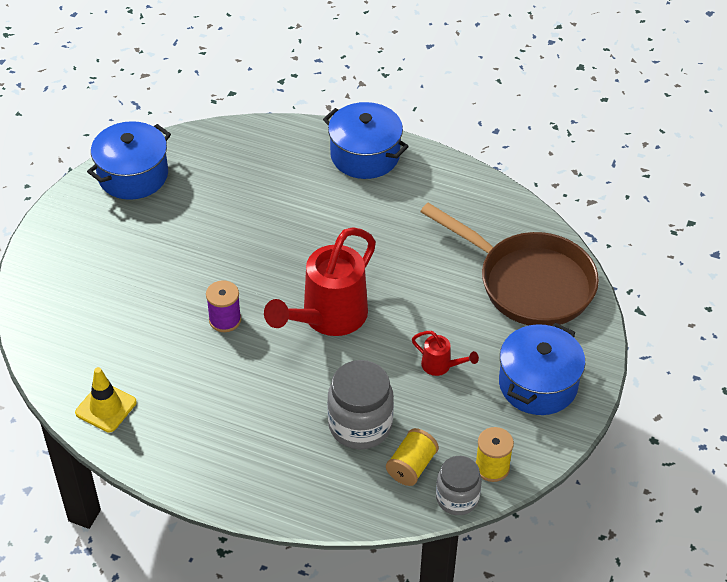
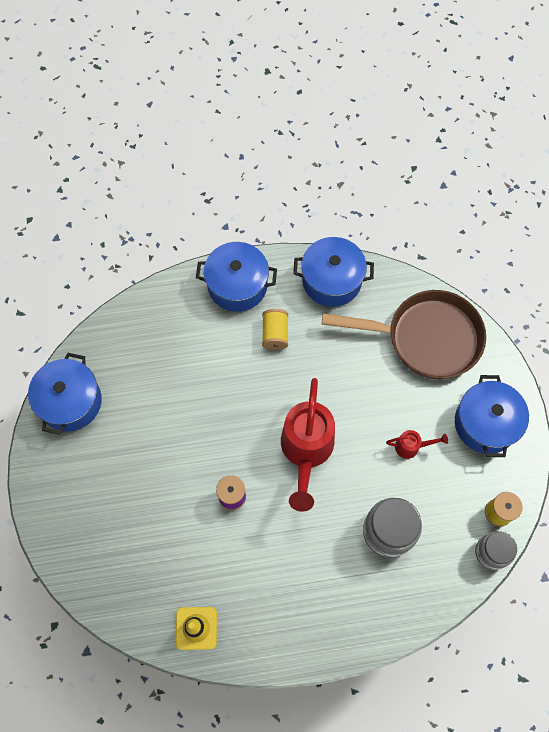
camera: 30 degrees left, 20 degrees up
yellow spool [386,428,439,486] -> yellow spool moved to [262,309,288,350]
none -> blue pot [293,237,374,307]

